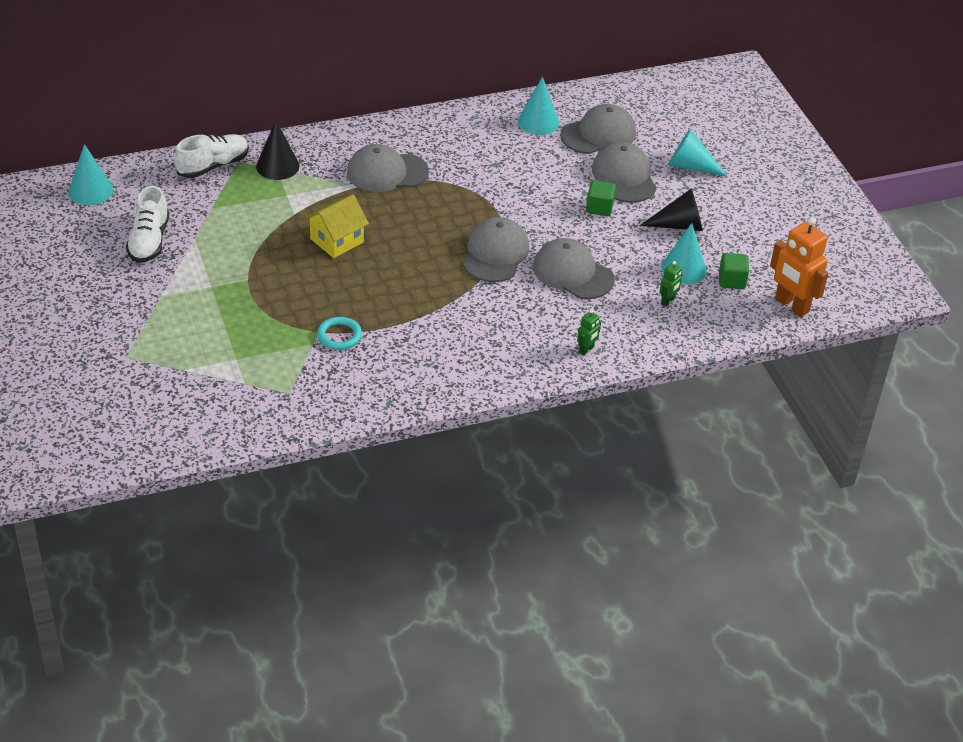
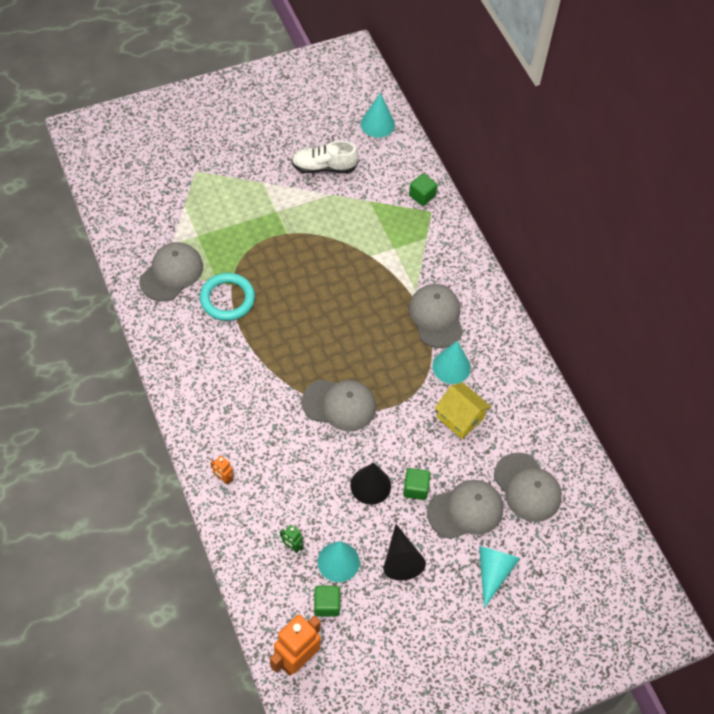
camera: 85 degrees right, 15 degrees up
white shoe [174,134,249,178] -> green cube [409,173,438,206]
black cone [256,120,299,180] -> black cone moved to [350,462,391,505]
yellow house [305,194,369,258] -> yellow house moved to [435,382,491,439]
turquoise ring [317,317,362,350] -> turquoise ring [200,273,255,321], size x1.56
turquoise cone [518,76,559,135] -> turquoise cone moved to [432,341,471,384]
grey cap [533,238,614,299] -> grey cap moved to [139,242,203,301]
green robot [577,309,601,355] -> orange robot [210,456,234,485]

